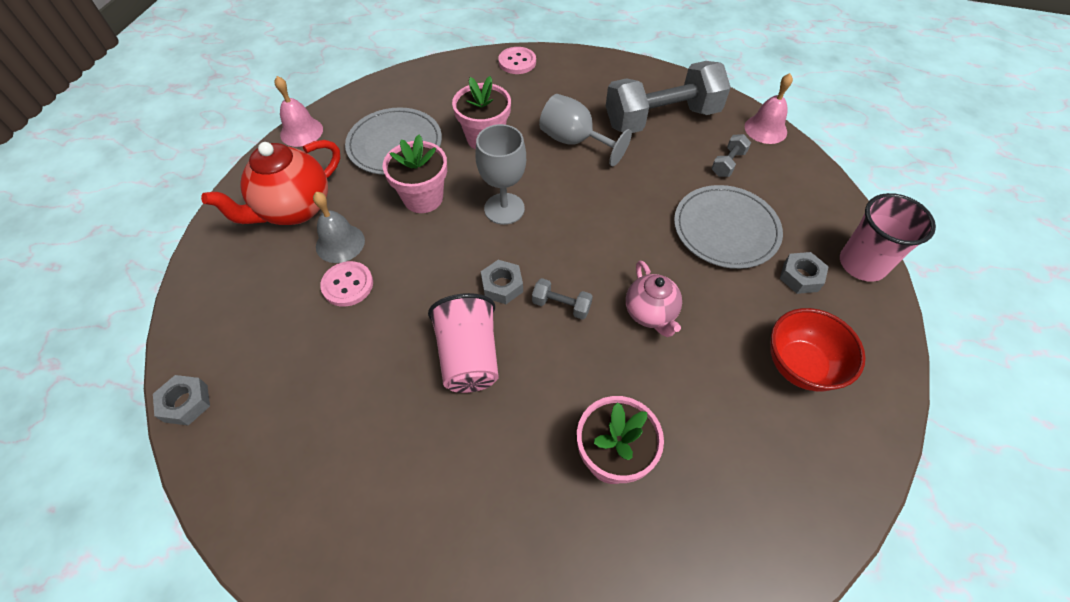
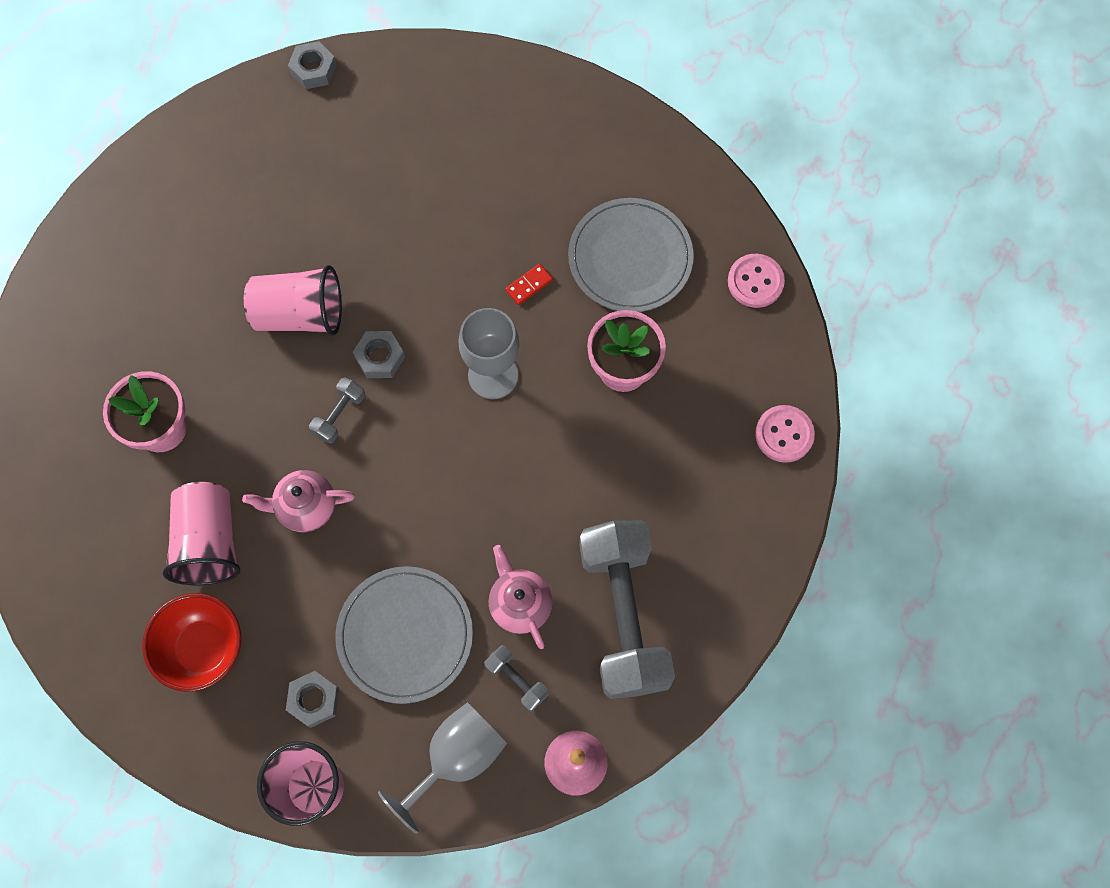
camera: 100 degrees right, 15 degrees up
red teapot [201,140,340,225] -> none
pink bell [274,76,323,147] -> none
grey bell [313,192,365,263] -> none
pink button [320,261,373,307] -> pink button moved to [728,254,785,308]
pink flower pot [383,135,447,213] -> red domino [506,264,553,305]
grey goblet [539,94,632,166] -> grey goblet moved to [378,702,507,834]
none -> pink cup [163,482,240,585]
none -> pink teapot [488,545,553,649]

